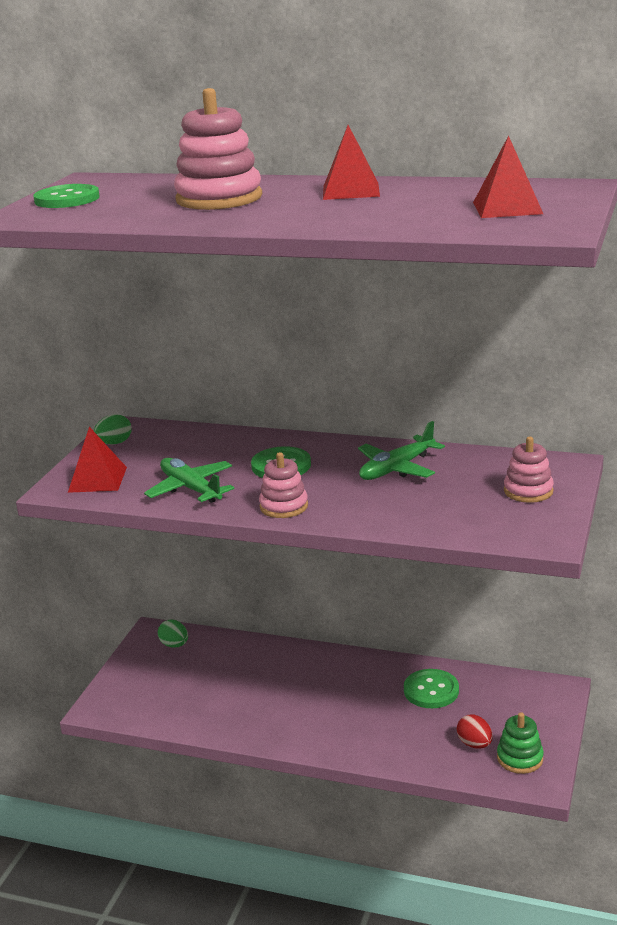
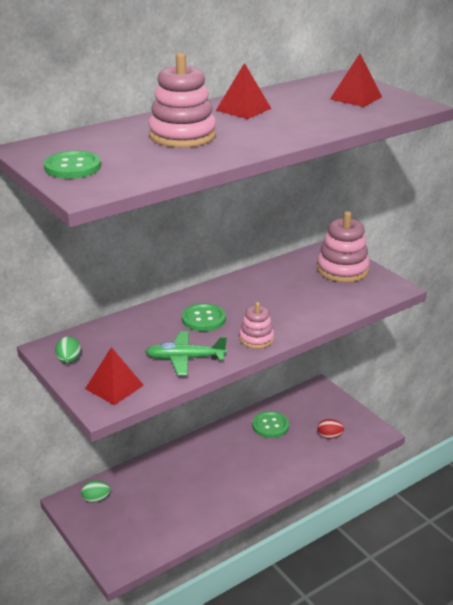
camera: 55 degrees left, 5 degrees up
green plane [358,421,445,480] -> none
green stacking toy [497,712,544,774] -> none
pink stacking toy [504,437,554,503] -> pink stacking toy [317,211,370,283], size x1.71

